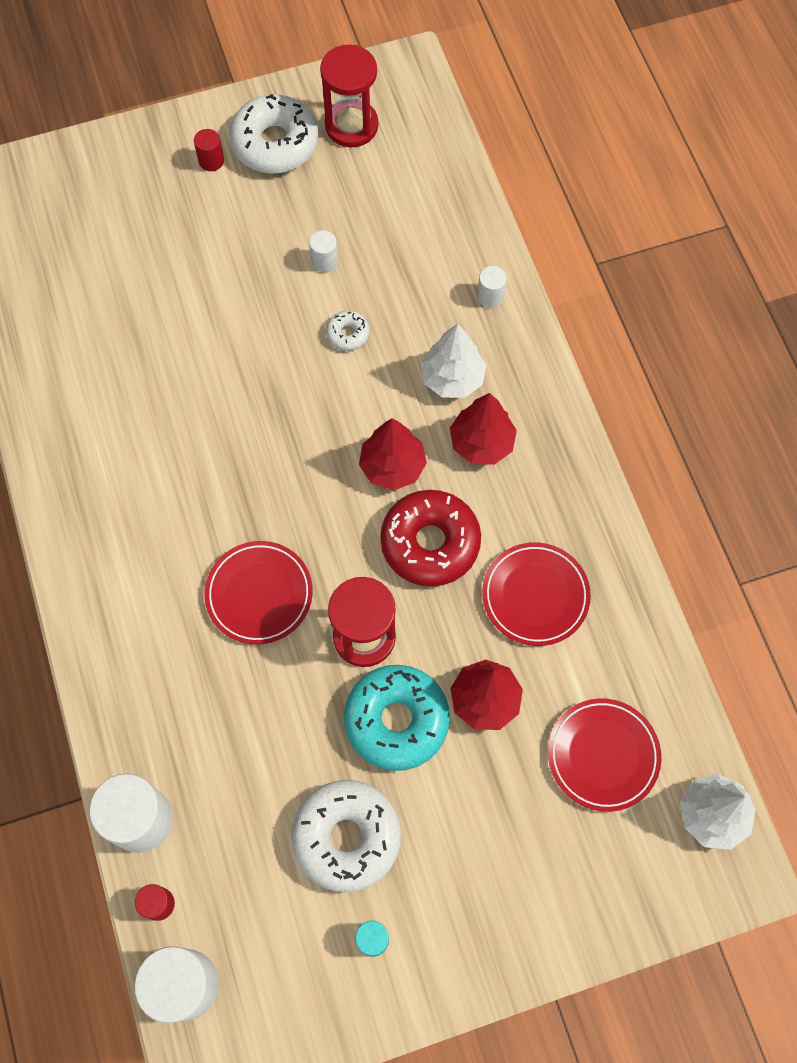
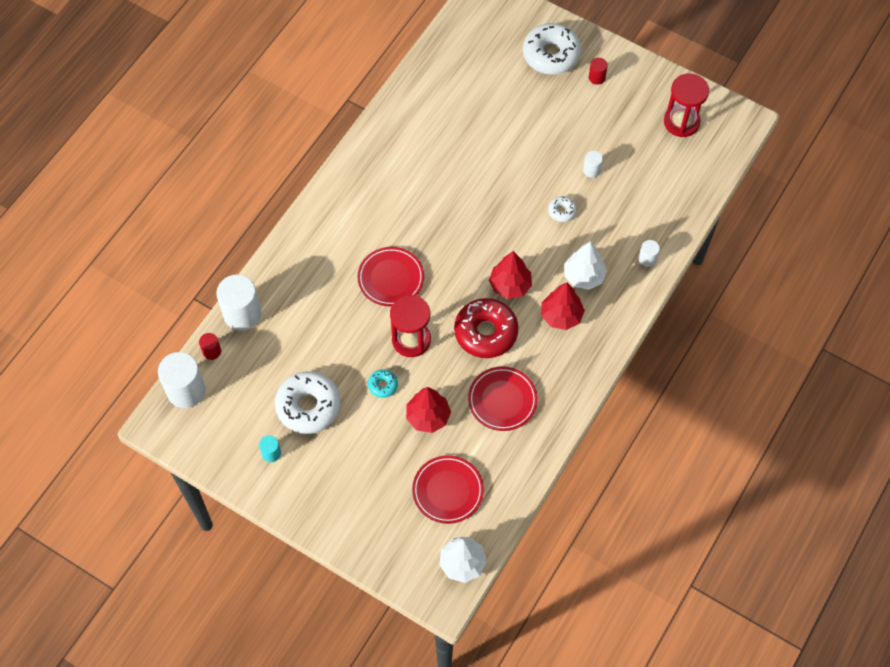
camera: 50 degrees right, 5 degrees down
white donut [229,94,318,174] -> white donut moved to [523,23,581,75]
turquoise donut [344,665,450,771] -> turquoise donut [368,369,398,398], size x0.46

